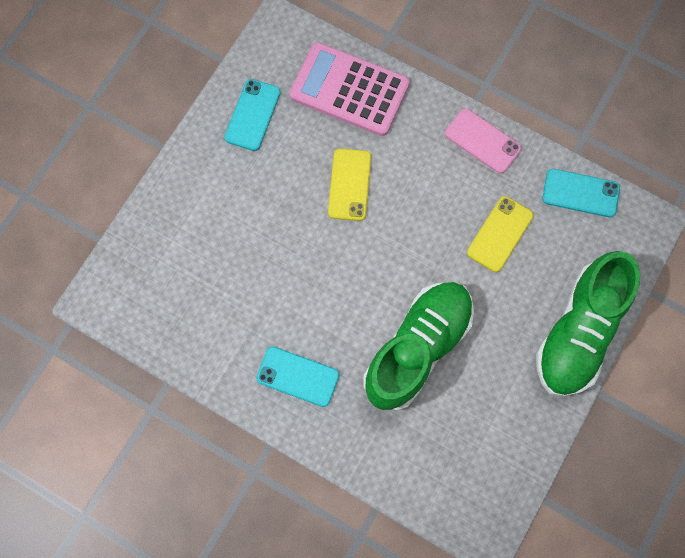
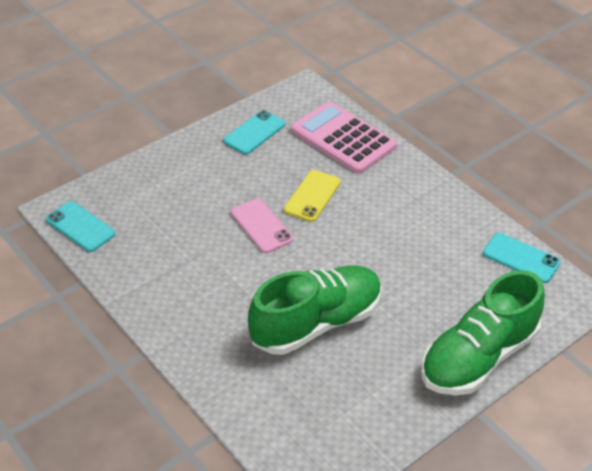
camera: 20 degrees right, 30 degrees down
turquoise phone [256,346,340,407] -> turquoise phone moved to [46,201,115,252]
pink phone [445,108,521,174] -> pink phone moved to [231,199,293,253]
yellow phone [467,196,534,272] -> none

